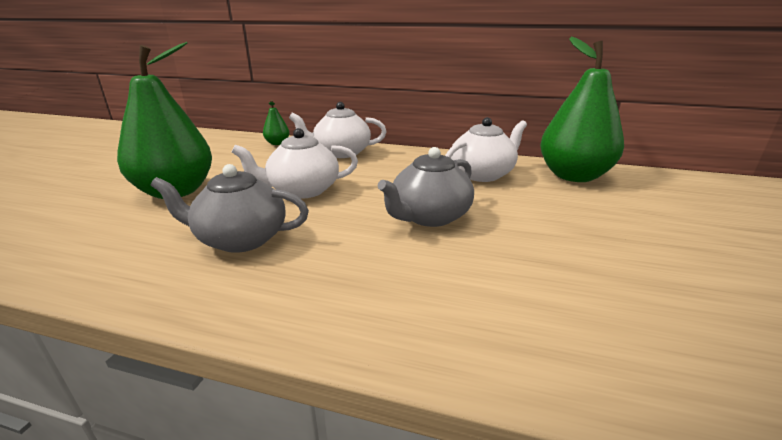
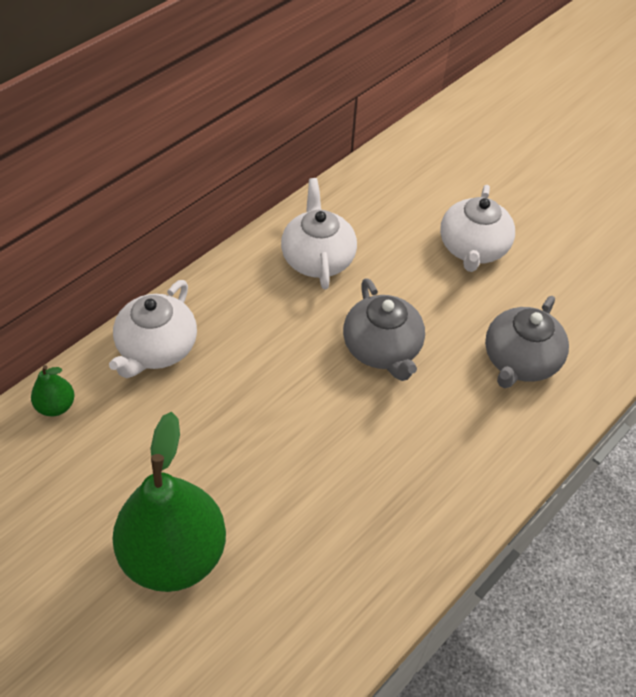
camera: 65 degrees left, 25 degrees up
grey teapot [151,164,309,253] -> grey teapot moved to [485,296,569,388]
white teapot [232,128,358,199] -> white teapot moved to [440,185,515,272]
green pear [540,36,624,182] -> none

